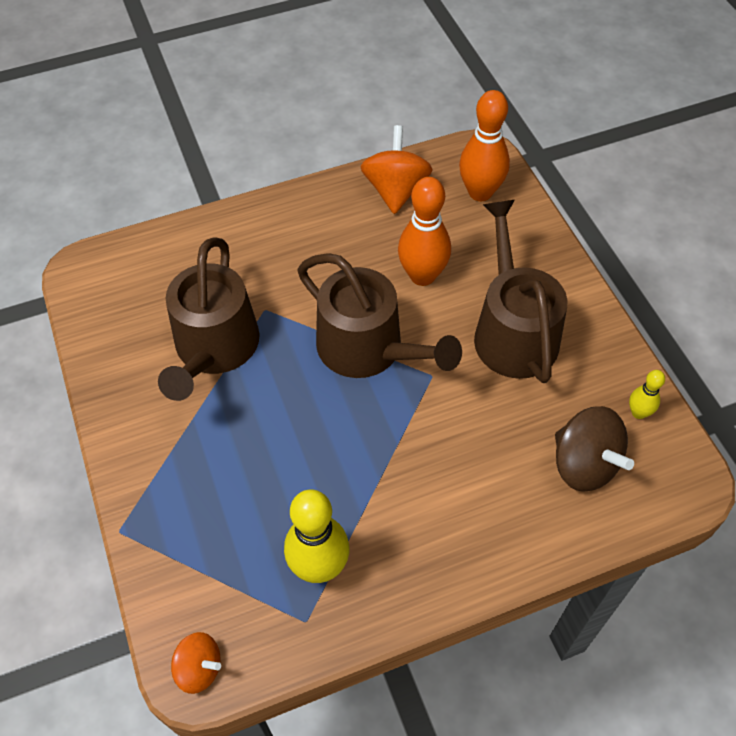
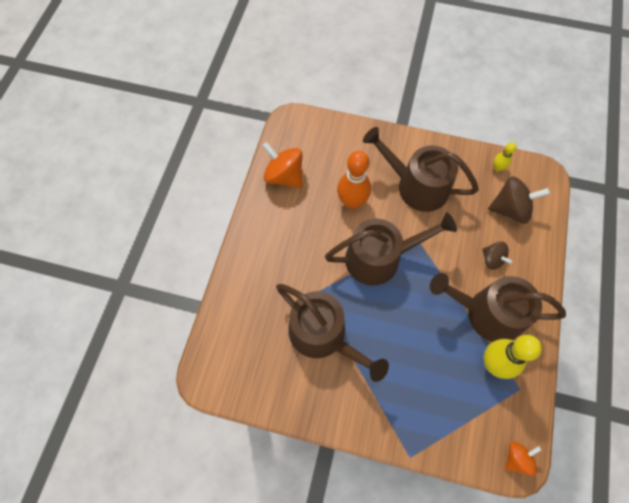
camera: 55 degrees left, 10 degrees up
orange bowling pin [459,90,510,201] -> none
none -> brown watering can [430,273,566,342]
none -> brown spinning top [482,241,513,270]

